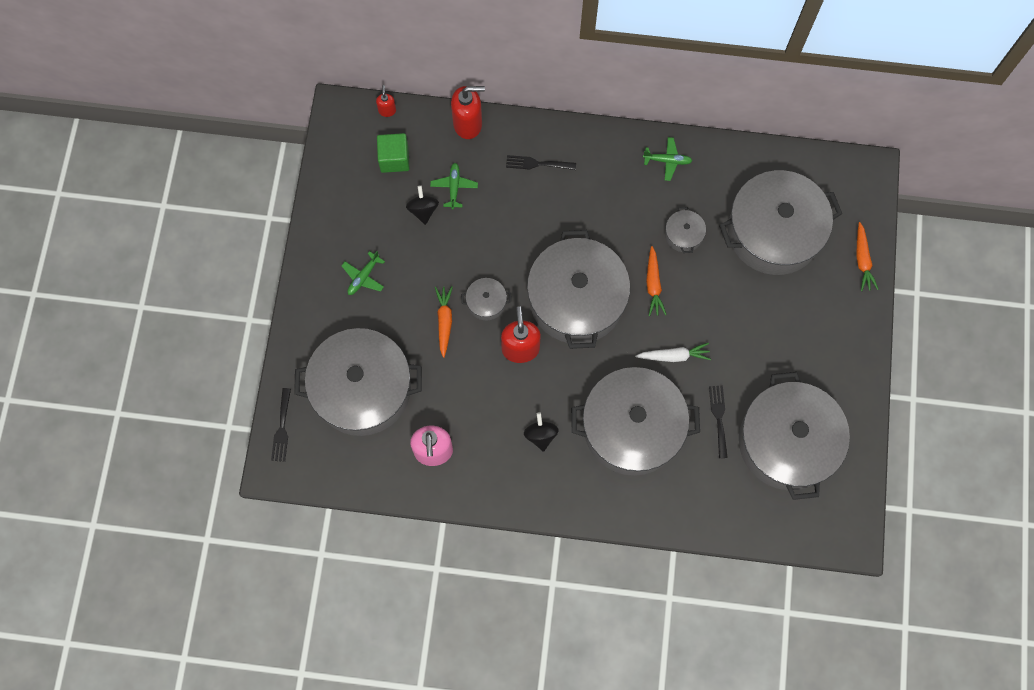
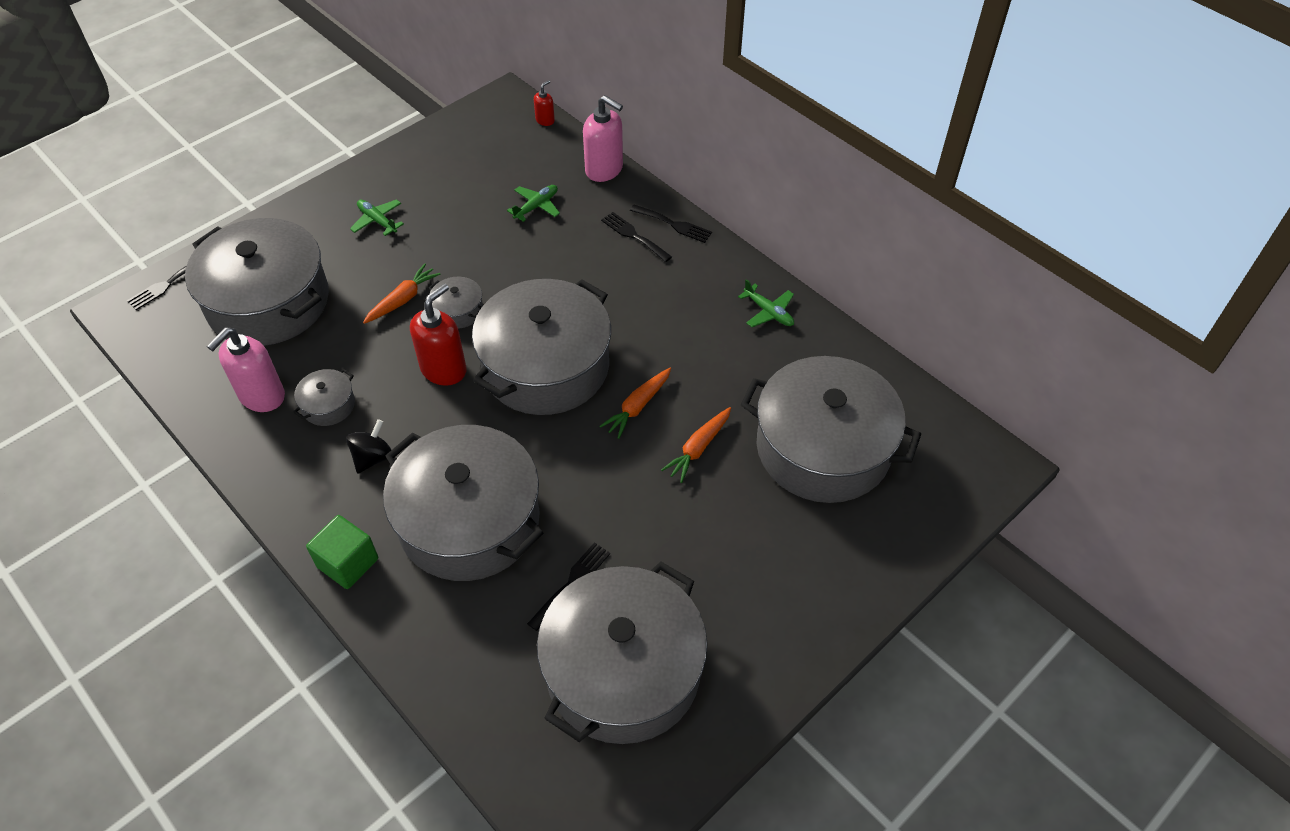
camera: 40 degrees right, 20 degrees down
green plane [341,251,385,295] -> green plane turned 60 degrees clockwise [350,199,404,236]
green cube [377,133,410,173] -> green cube moved to [306,515,378,589]
black spinning top [406,185,439,225] -> none
red soap dispenser [451,86,485,139] -> pink soap dispenser [583,95,623,182]
white carrot [635,343,711,362] -> none
grey pot [665,207,706,253] -> grey pot moved to [293,369,355,426]
orange carrot [856,222,879,291] -> orange carrot moved to [661,407,731,483]
none -> black fork [630,205,712,243]

